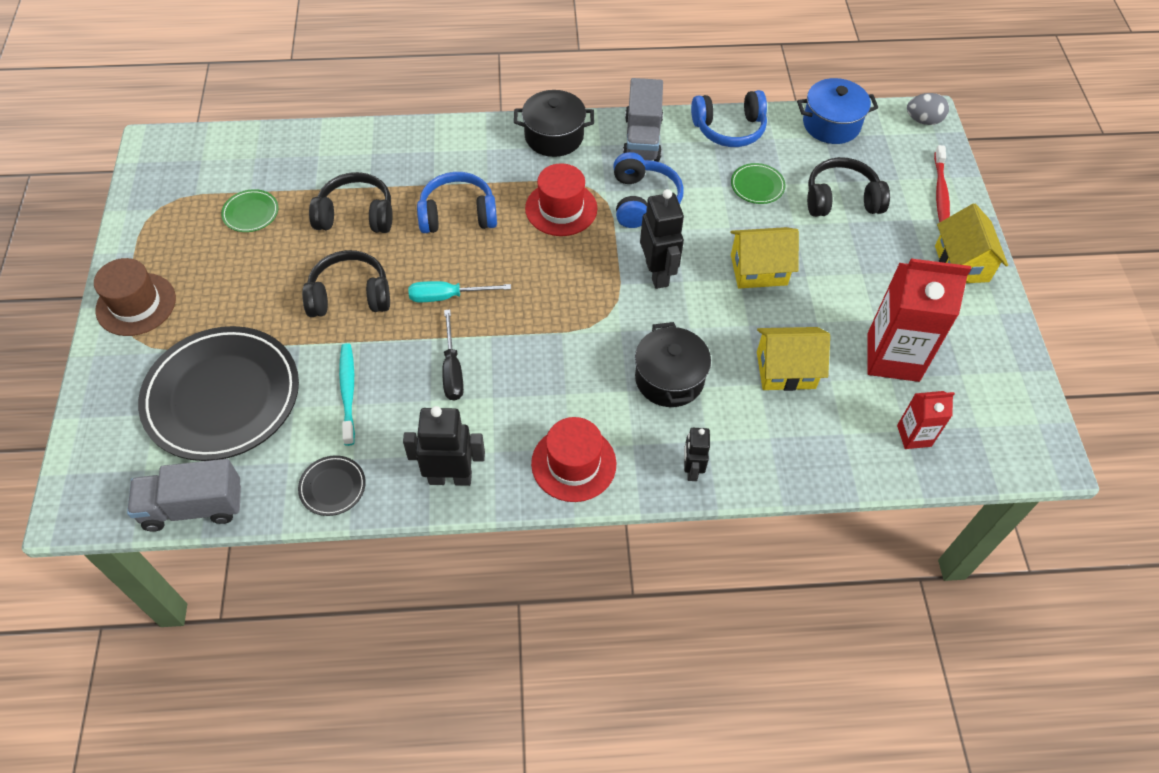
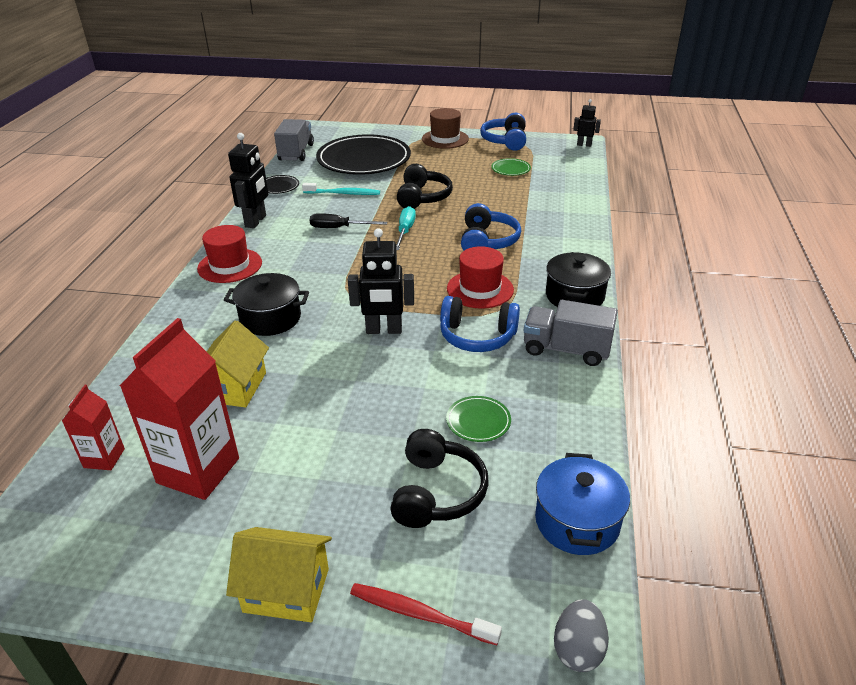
camera: 105 degrees right, 20 degrees down
black headphones [309,172,393,233] -> none
black robot [684,428,710,481] -> black robot moved to [573,99,601,147]
blue headphones [691,90,767,147] -> blue headphones moved to [480,113,526,151]
yellow house [730,227,799,289] -> none

